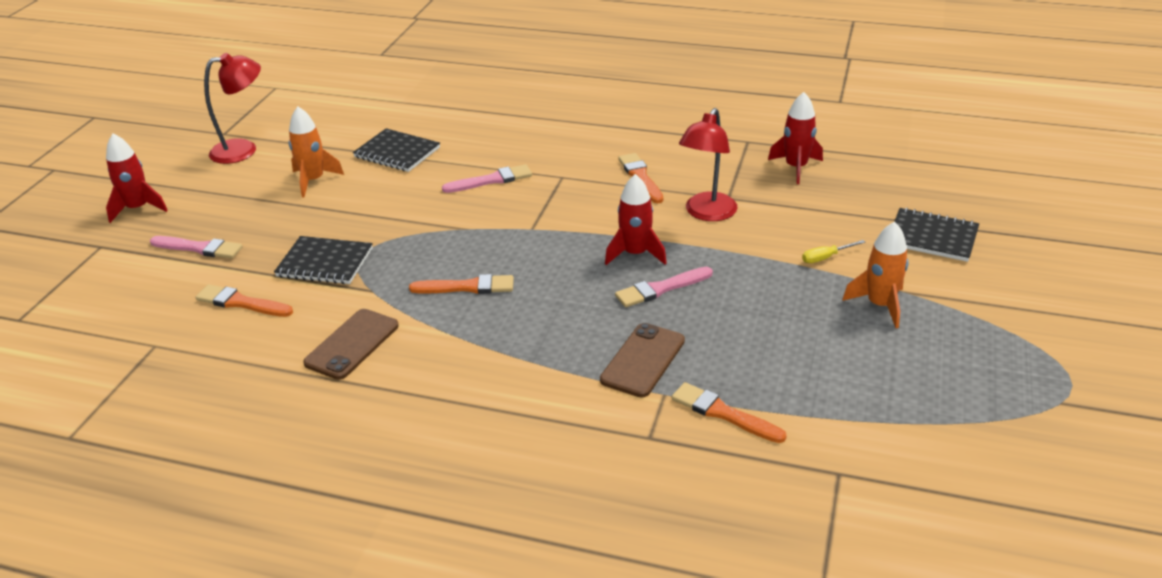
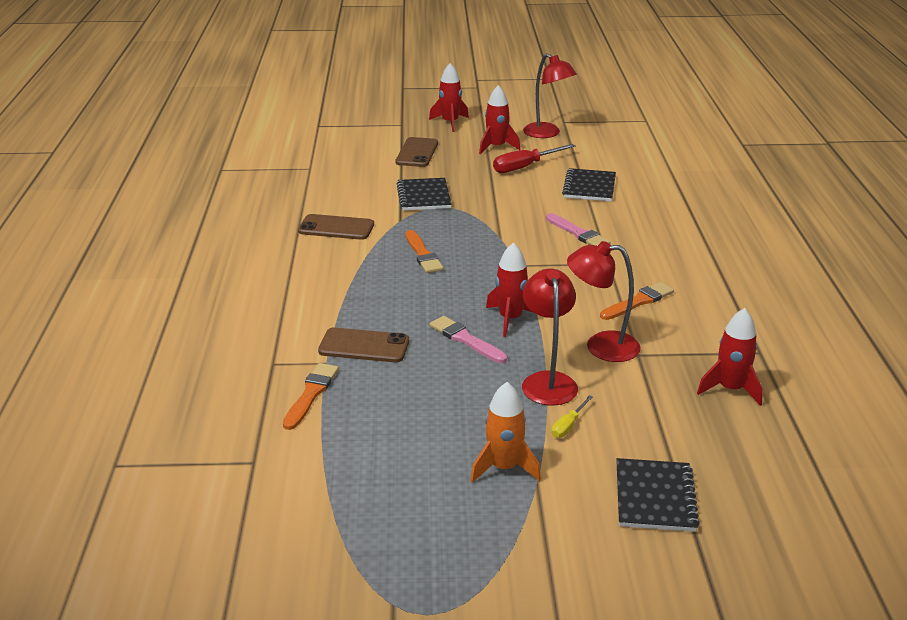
camera: 70 degrees right, 5 degrees down
pink brush [150,236,243,259] -> brown phone [395,137,438,167]
orange brush [196,285,293,317] -> none
orange rocket [289,107,344,197] -> red screwdriver [493,144,576,173]
yellow screwdriver [802,240,865,263] -> yellow screwdriver turned 105 degrees counterclockwise [552,395,593,438]
none -> red rocket [479,85,520,154]
none -> red lamp [522,268,578,406]

